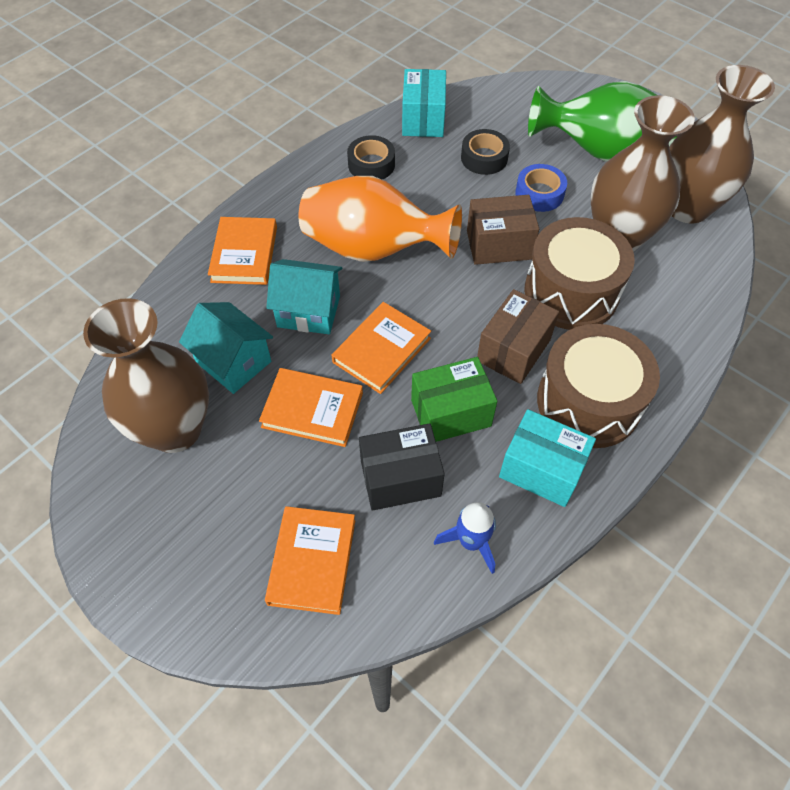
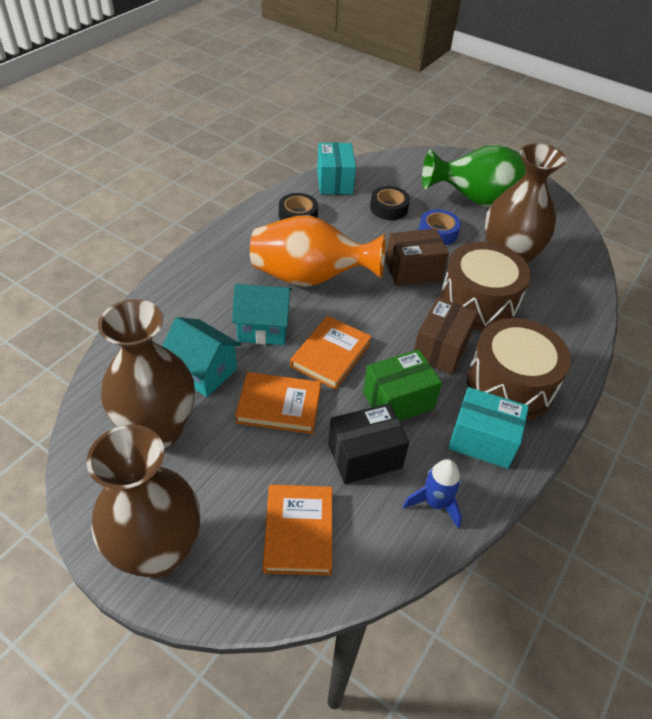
camera: 10 degrees left, 10 degrees down
orange book [208,217,277,285] -> none
brown vase [669,65,775,224] -> brown vase moved to [86,425,200,578]

